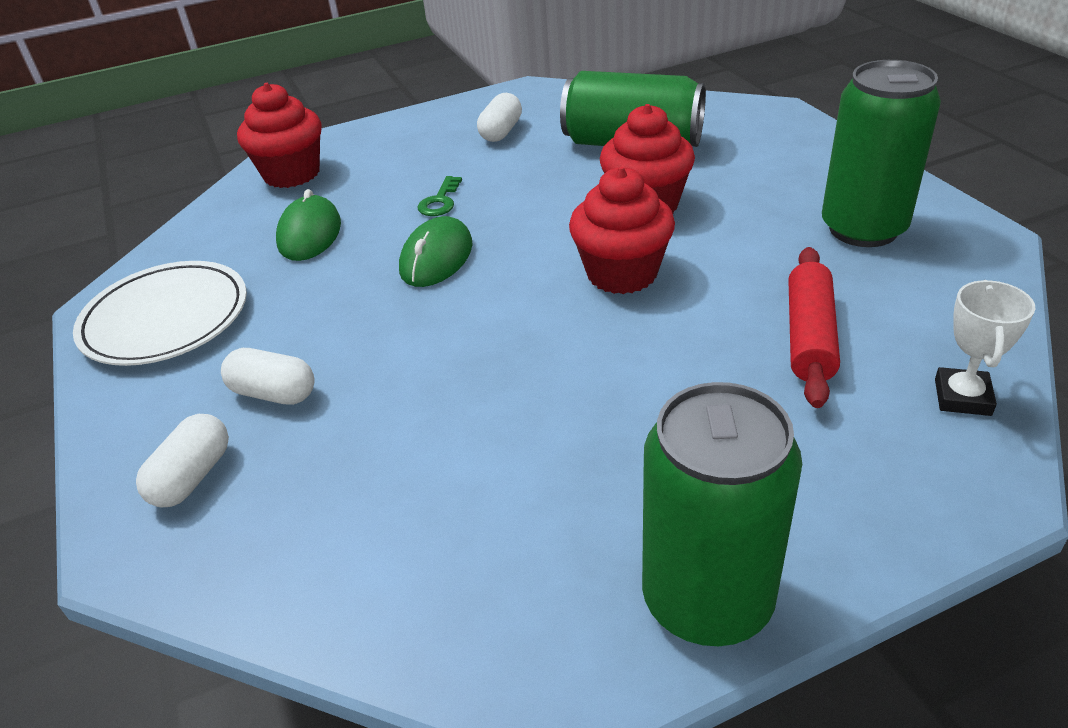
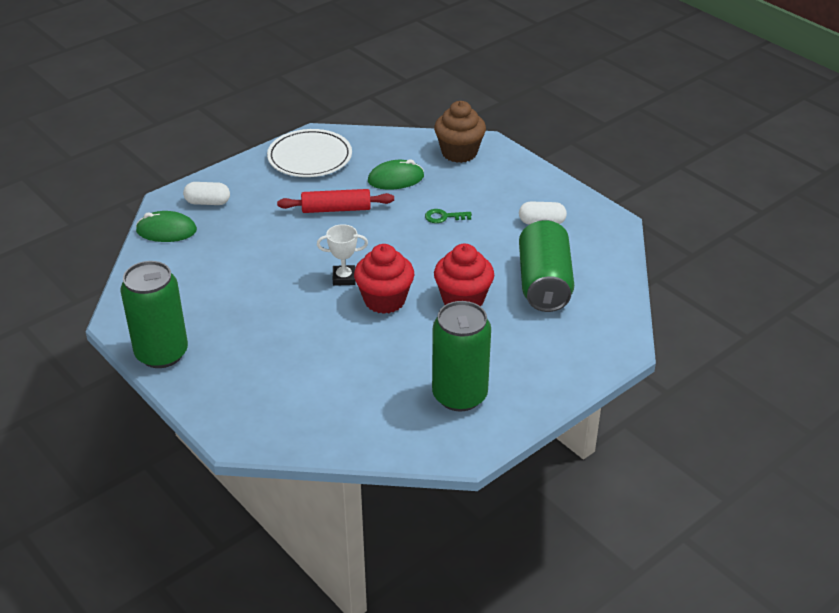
camera: 70 degrees right, 0 degrees up
white capsule [221,348,314,405] -> none
red cupcake [237,83,322,188] -> brown cupcake [434,101,486,163]
green mouse [399,216,473,287] -> green mouse moved to [136,211,197,242]
red rolling pin [788,247,840,408] -> red rolling pin moved to [277,189,394,213]
white trophy [935,280,1035,416] -> white trophy moved to [317,224,368,286]

